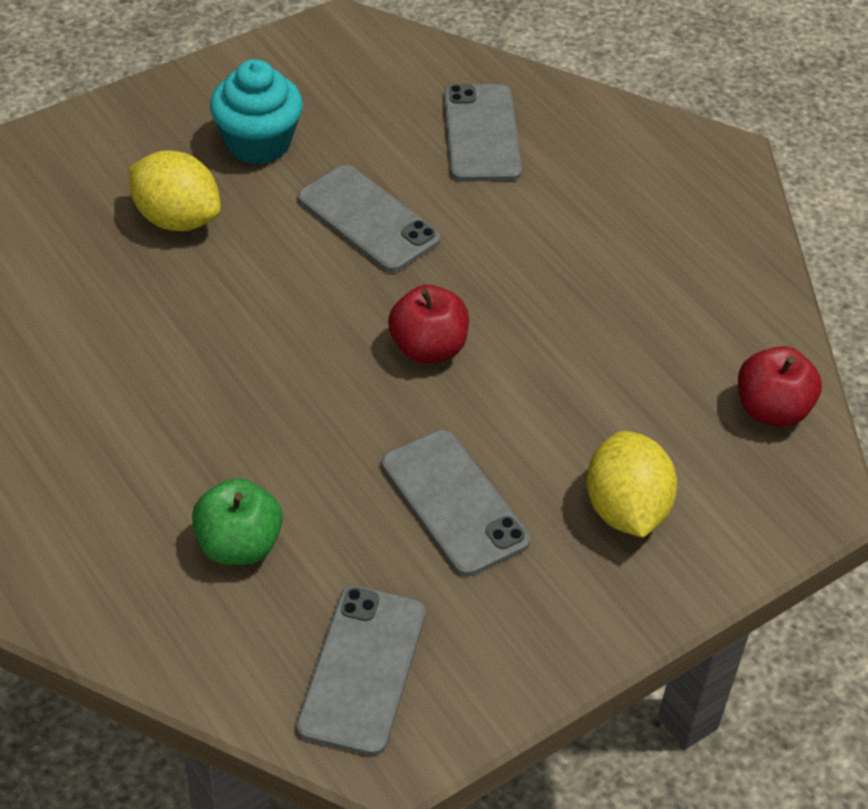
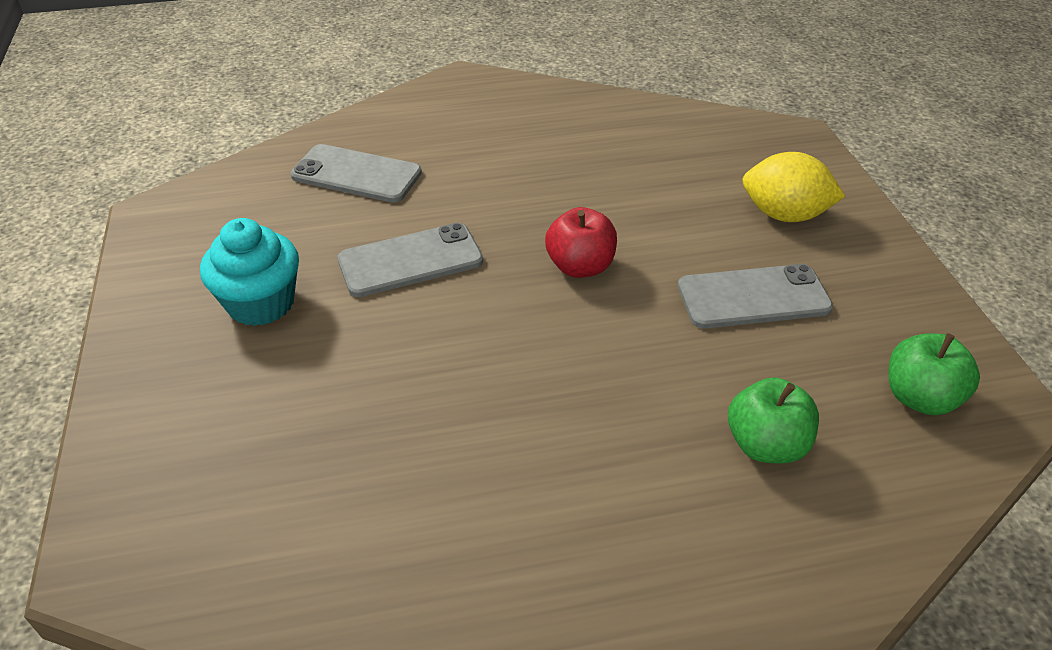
camera: 65 degrees left, 5 degrees down
yellow lemon [128,150,221,231] -> none
grey phone [296,585,426,756] -> green apple [888,333,980,415]
red apple [738,346,822,427] -> none

